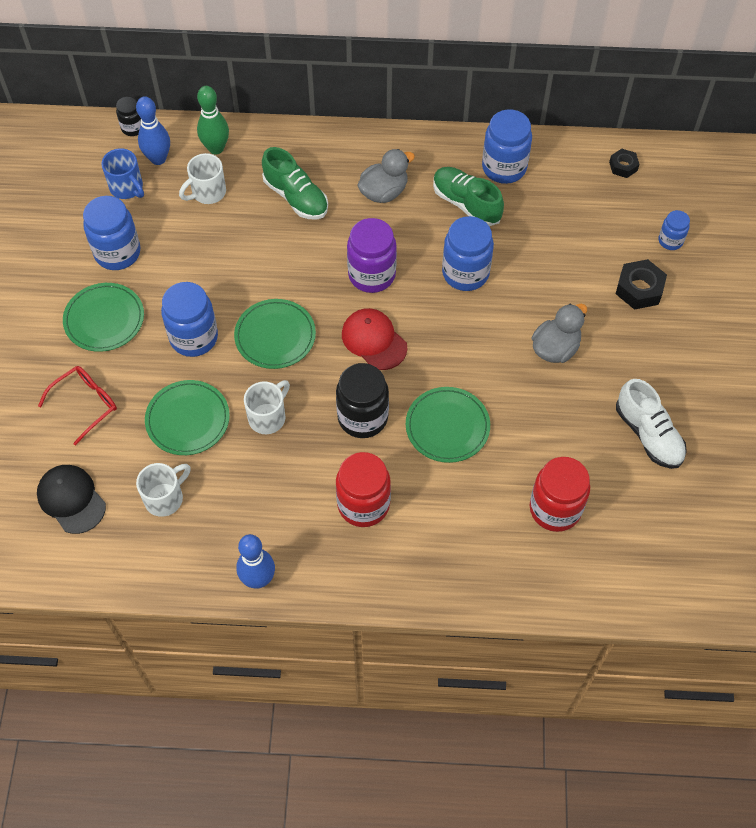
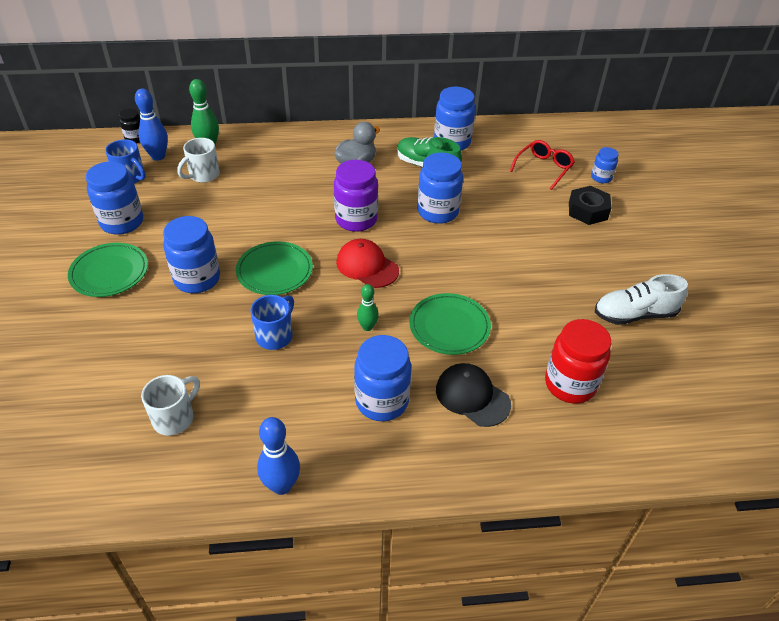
camera: 10 degrees left, 15 degrees down
black cap [37,465,106,534] -> black cap moved to [436,363,511,427]
red glasses [38,366,117,446] -> red glasses moved to [510,140,575,190]
green plate [145,380,230,455] -> none
white mug [244,380,290,434] -> blue mug [250,295,294,350]
green shoe [262,147,328,220] -> none
black jar [336,363,389,438] -> green bowling pin [357,284,379,331]
red jar [336,452,391,527] -> blue jar [354,335,411,421]
grey duck [531,304,587,363] -> none
black nut [609,149,640,178] -> none
white shoe [616,379,687,469] -> white shoe turned 120 degrees clockwise [595,274,688,325]

